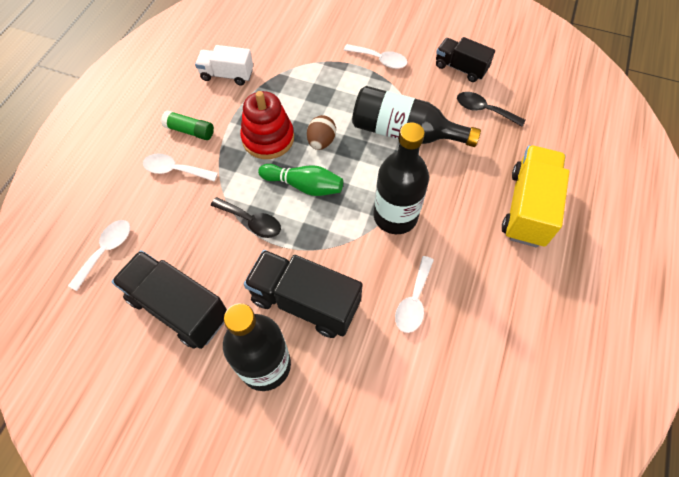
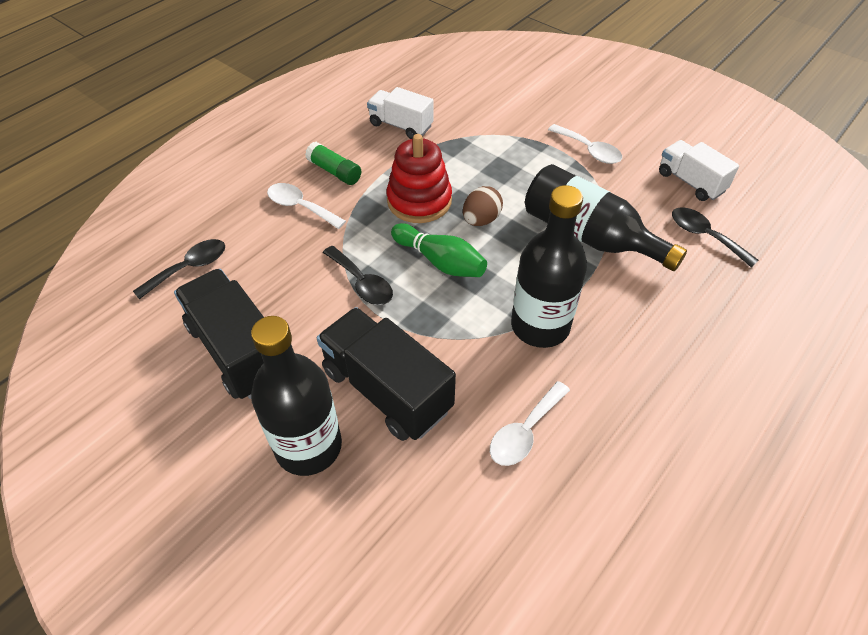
camera: 20 degrees right, 10 degrees down
white spoon [68,220,130,291] -> black spoon [133,239,225,299]
black truck [436,37,495,82] -> white truck [659,140,739,201]
yellow truck [502,145,570,248] -> none

